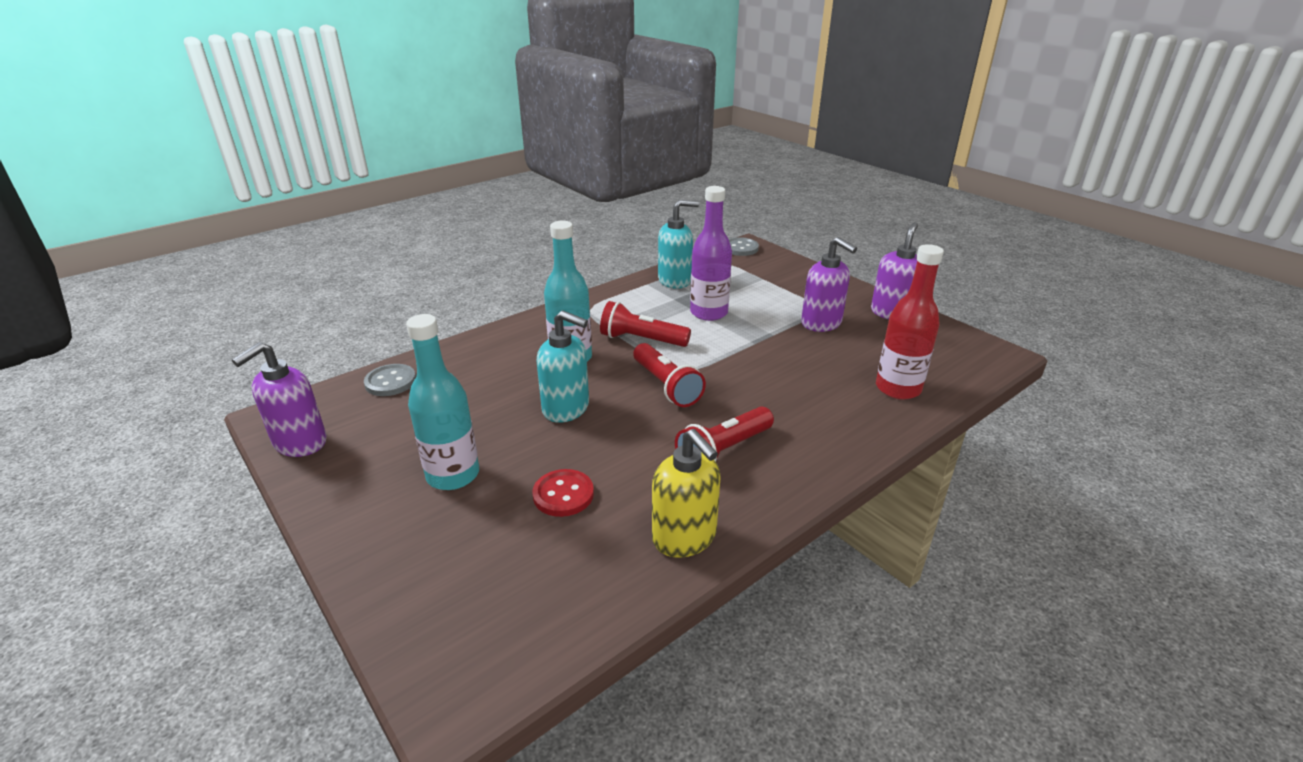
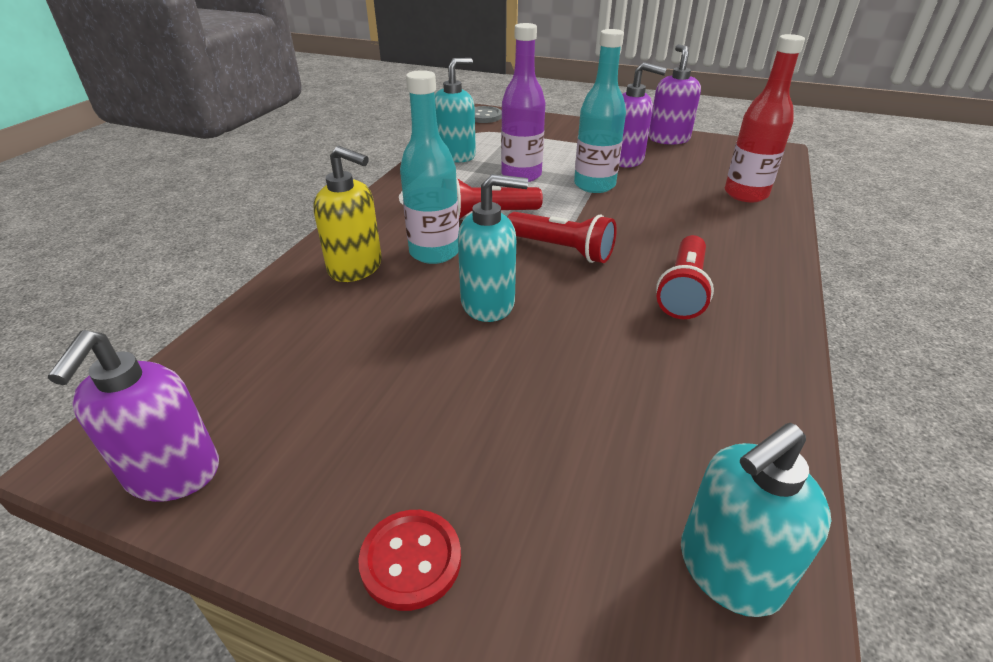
camera: 30 degrees left, 5 degrees up
grey button [364,364,416,396] -> none
turquoise bottle [406,314,479,490] -> turquoise bottle moved to [574,29,626,193]
red button [532,469,594,517] -> red button moved to [358,510,461,611]
yellow soap dispenser [652,429,720,558] -> yellow soap dispenser moved to [314,146,382,282]
none -> turquoise soap dispenser [681,423,831,617]

